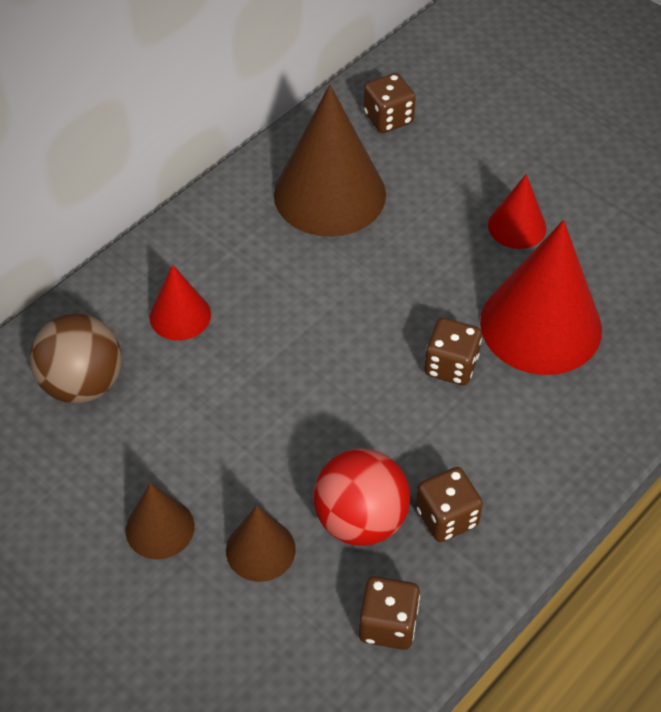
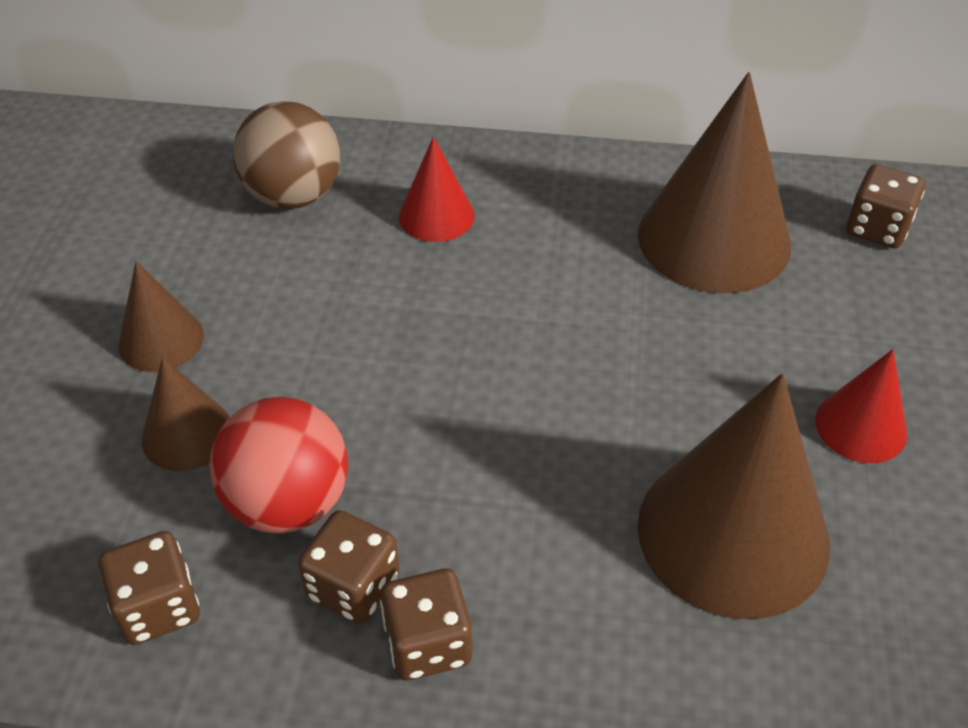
camera: 55 degrees right, 5 degrees down
brown dice [424,318,482,385] -> brown dice moved to [380,569,472,681]
red cone [480,220,602,375] -> brown cone [637,373,830,619]

